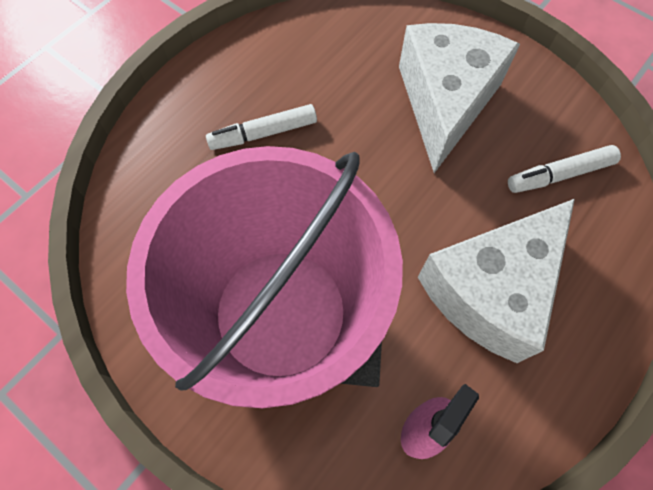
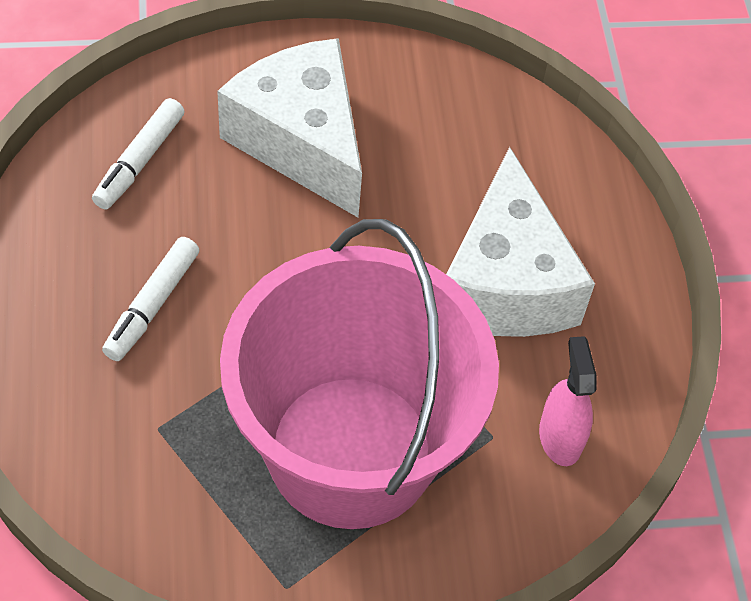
camera: 50 degrees left, 10 degrees down
white marker [508,145,621,193] -> white marker moved to [92,98,185,209]

